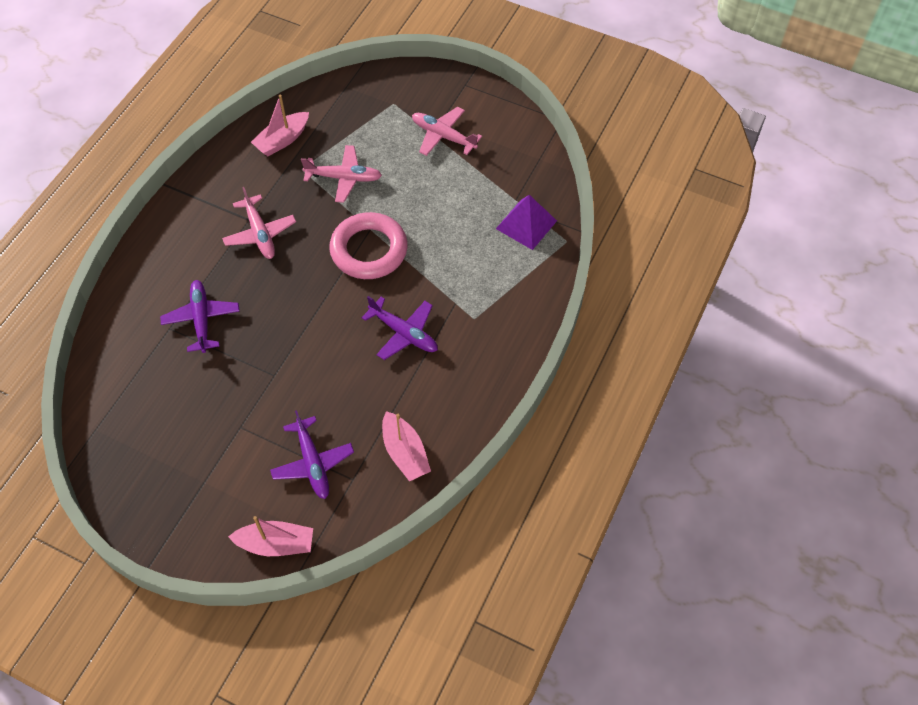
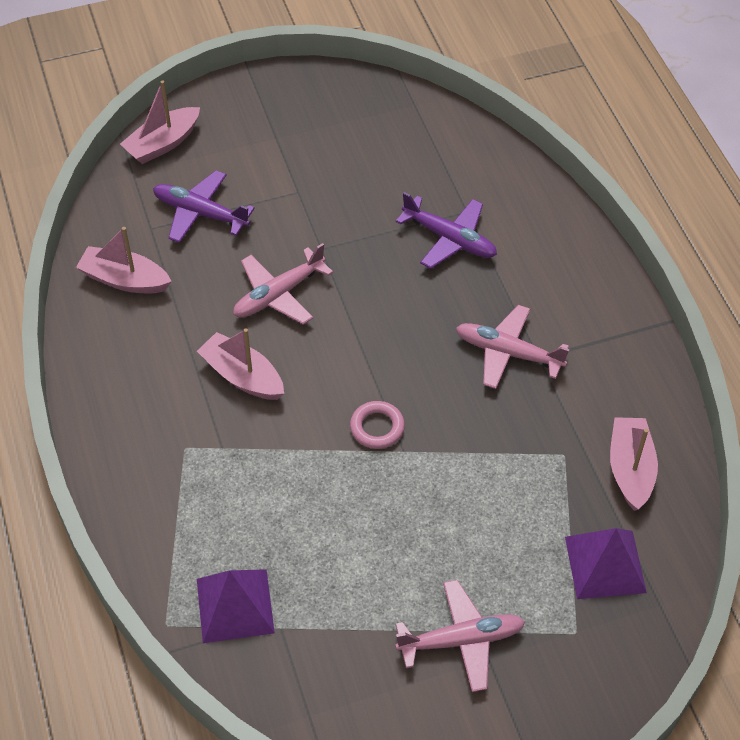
camera: 135 degrees right, 5 degrees down
pink plane [301,145,382,203] -> pink plane moved to [233,243,333,325]
pink ring [329,212,408,279] -> pink ring [350,401,405,449], size x0.48
purple plane [362,296,438,360] -> pink boat [197,328,284,400]
none -> purple pyramid [565,528,647,599]

